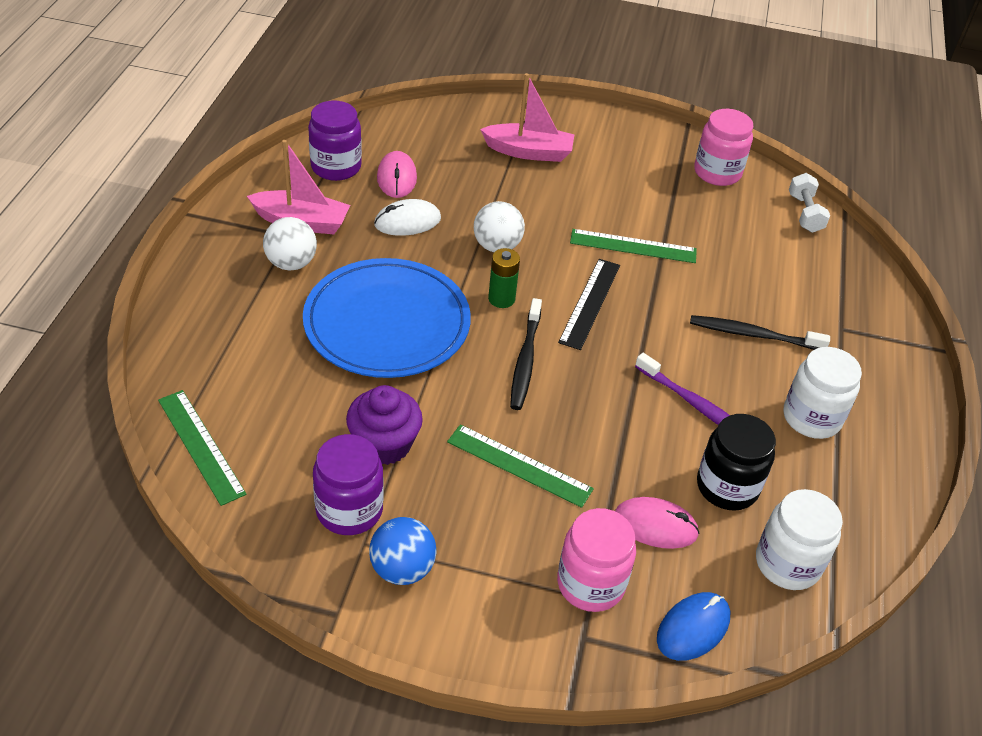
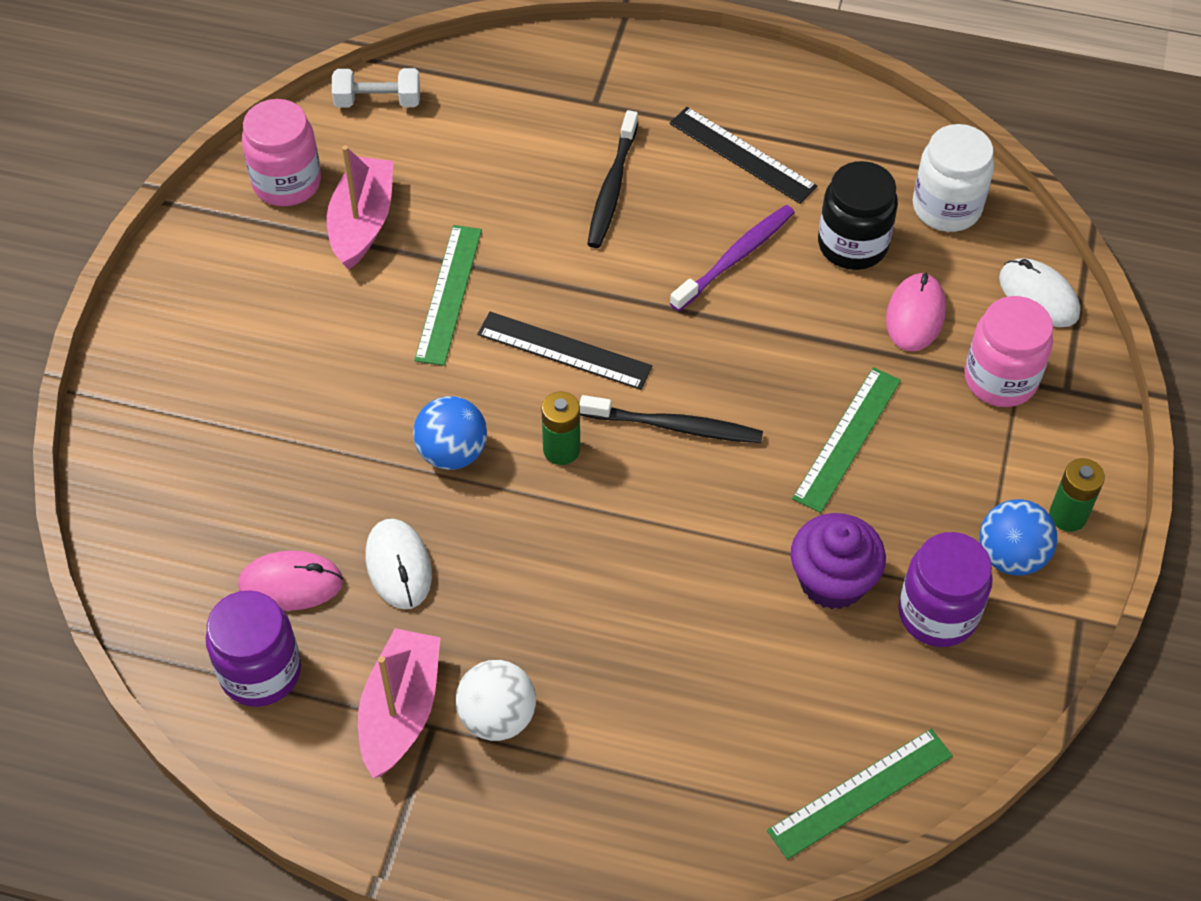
camera: 85 degrees left, 10 degrees up
blue plate [303,258,471,378] -> none
white ball [474,201,525,252] -> blue ball [413,396,487,470]
pink boat [480,73,574,162] -> pink boat moved to [327,145,394,270]
blue mouse [657,592,730,661] -> white mouse [999,258,1080,327]
white jar [784,347,862,439] -> black ruler [670,107,817,204]
none -> green battery [1049,458,1105,532]

